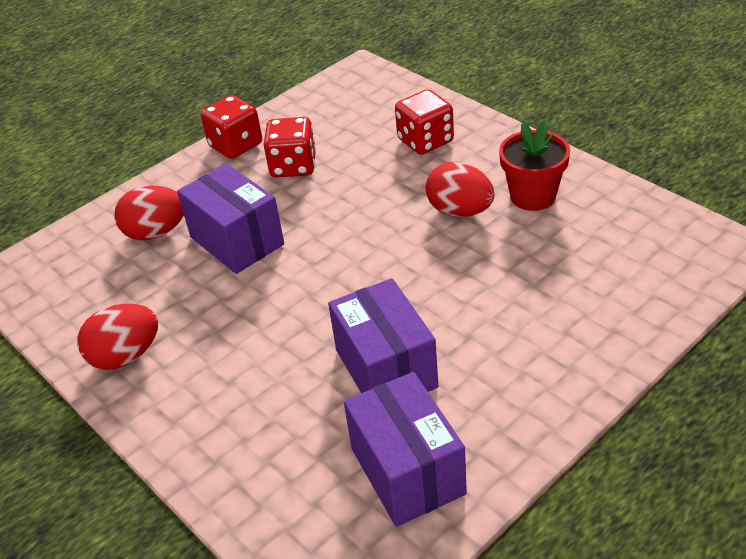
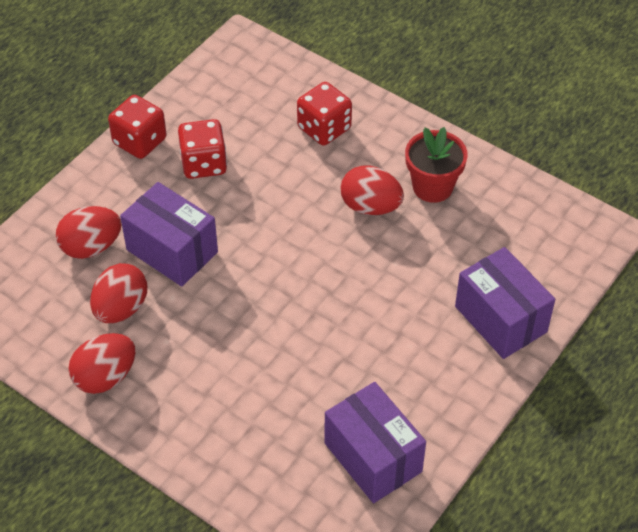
camera: 15 degrees left, 10 degrees up
purple box [328,278,438,393] -> purple box moved to [455,247,555,359]
none -> red egg [90,263,147,323]

